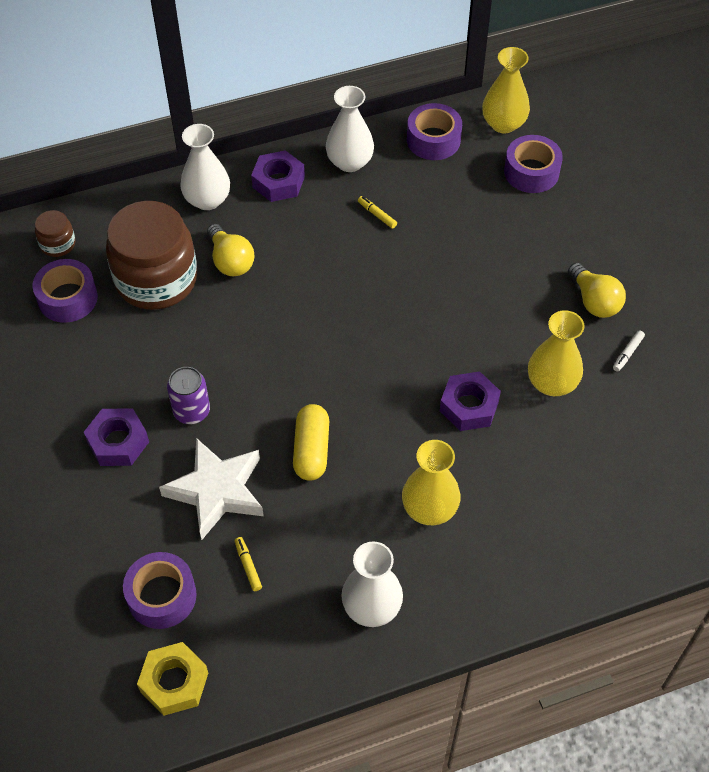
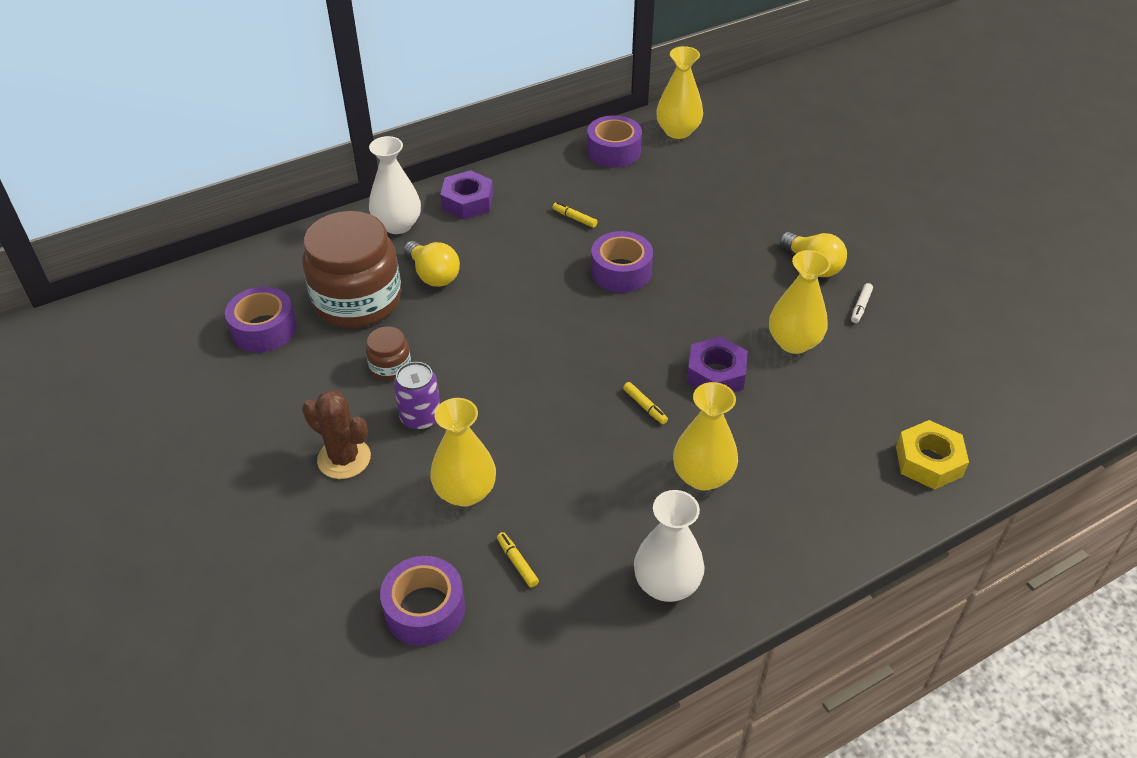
camera: 10 degrees left, 10 degrees down
brown jar [35,210,76,257] -> brown jar moved to [366,326,411,380]
purple nut [84,408,149,466] -> brown cactus [302,390,371,479]
yellow nut [137,642,208,716] -> yellow nut moved to [896,420,969,490]
white star [159,438,264,540] -> yellow vase [430,398,496,507]
yellow capsule [293,404,329,481] -> none
white vase [326,86,374,172] -> none
purple tape [504,135,563,193] -> purple tape moved to [591,231,653,293]
none -> yellow marker [623,382,668,424]

